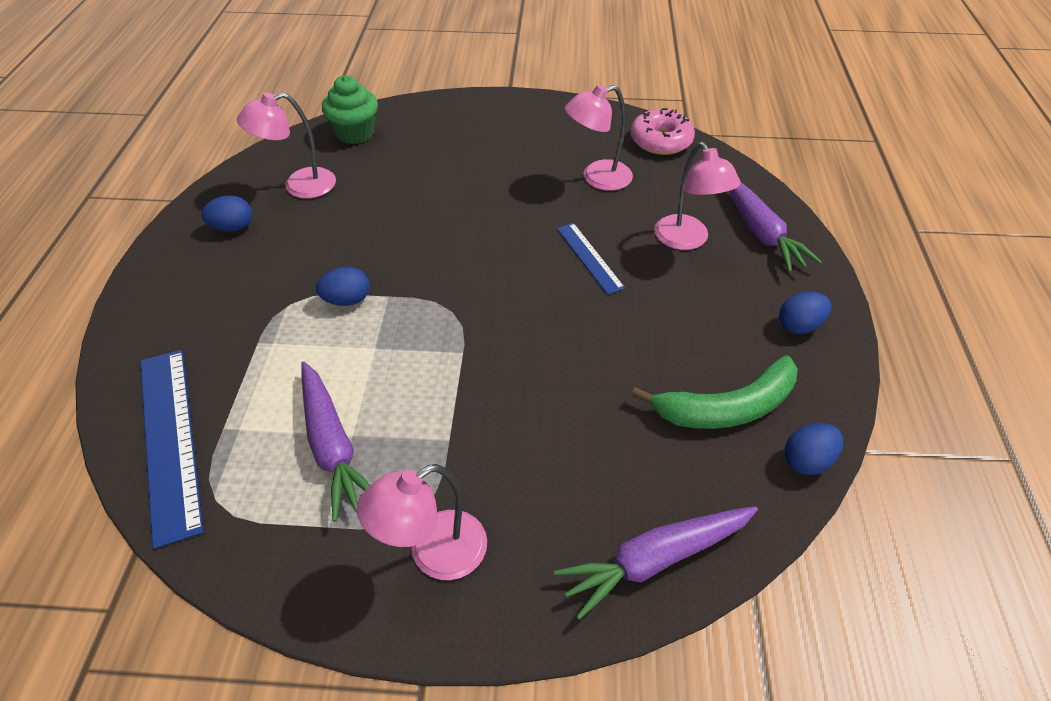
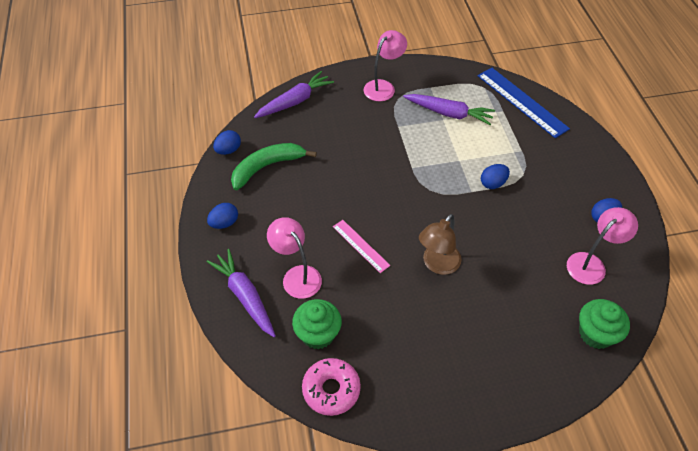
camera: 165 degrees right, 5 degrees up
purple carrot [301,361,370,522] -> purple carrot turned 150 degrees clockwise [403,94,495,125]
blue ruler [557,223,625,295] -> pink ruler [333,220,390,273]
pink lamp [565,85,633,191] -> none
none -> green cupcake [292,299,342,349]
none -> brown lamp [419,214,461,275]

